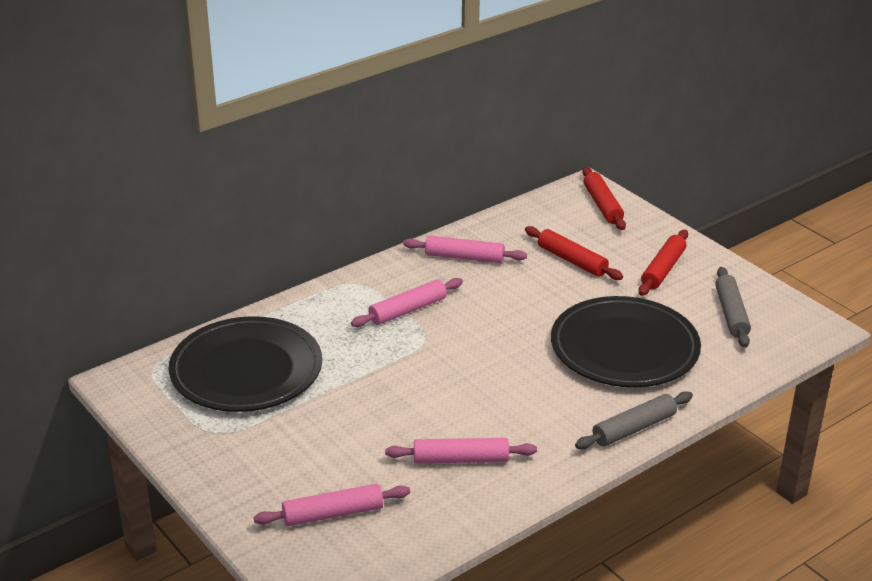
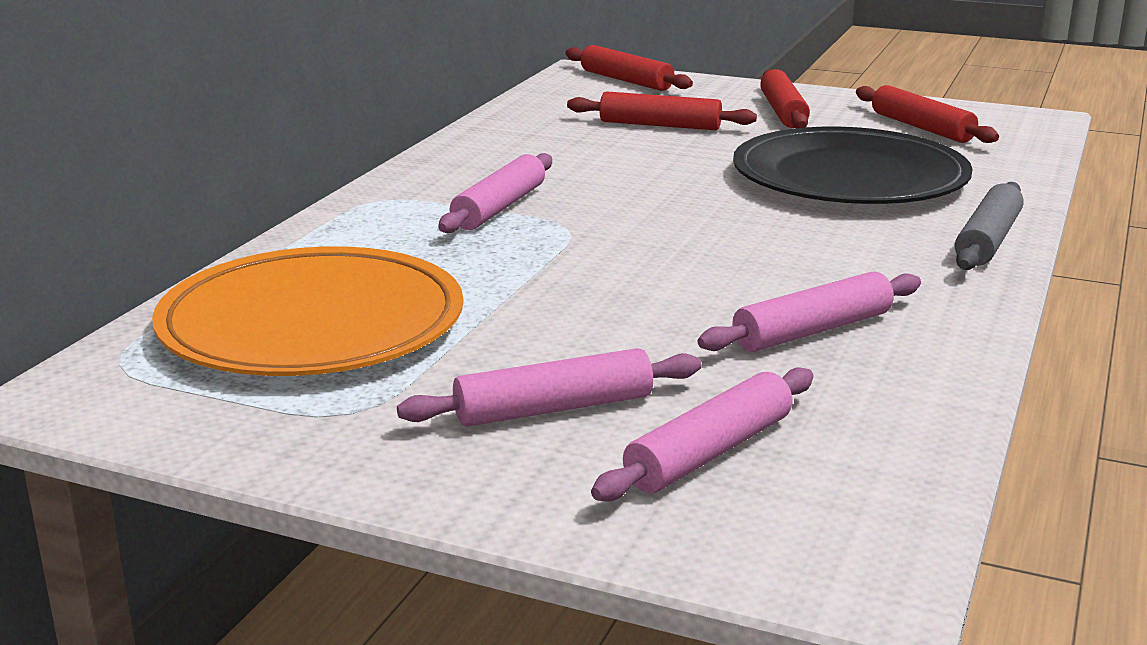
camera: 30 degrees left, 10 degrees down
black plate [169,316,322,412] -> orange plate [152,246,463,376]
pink rolling pin [403,236,527,263] -> pink rolling pin moved to [397,348,702,427]
grey rolling pin [715,267,751,347] -> red rolling pin [856,85,999,143]

